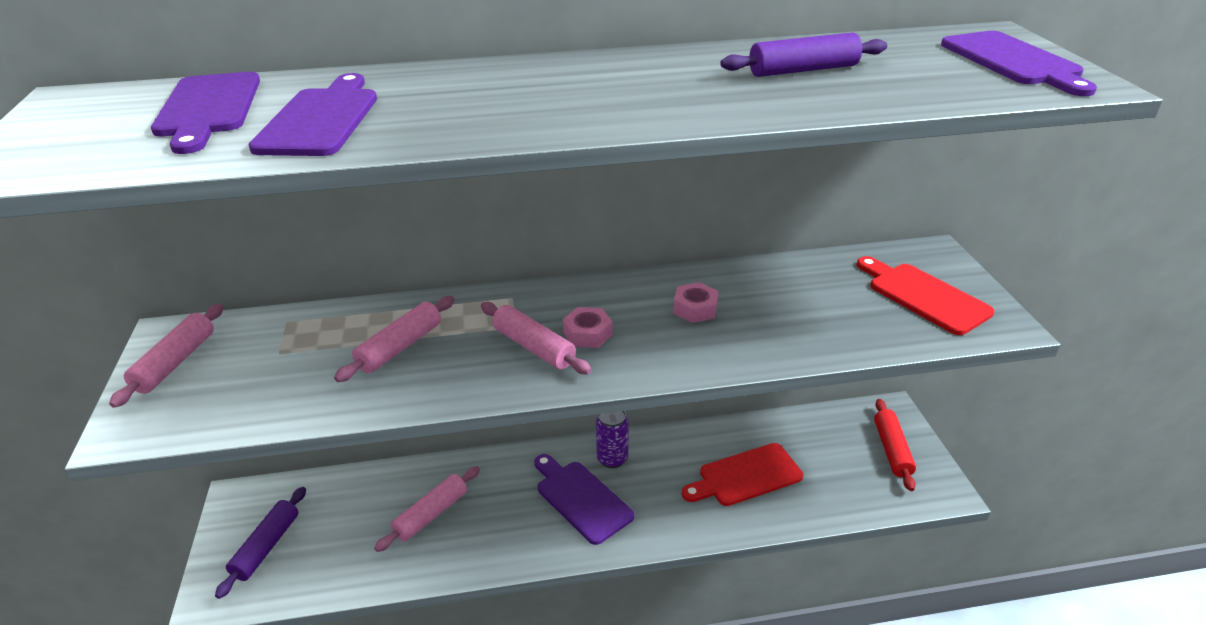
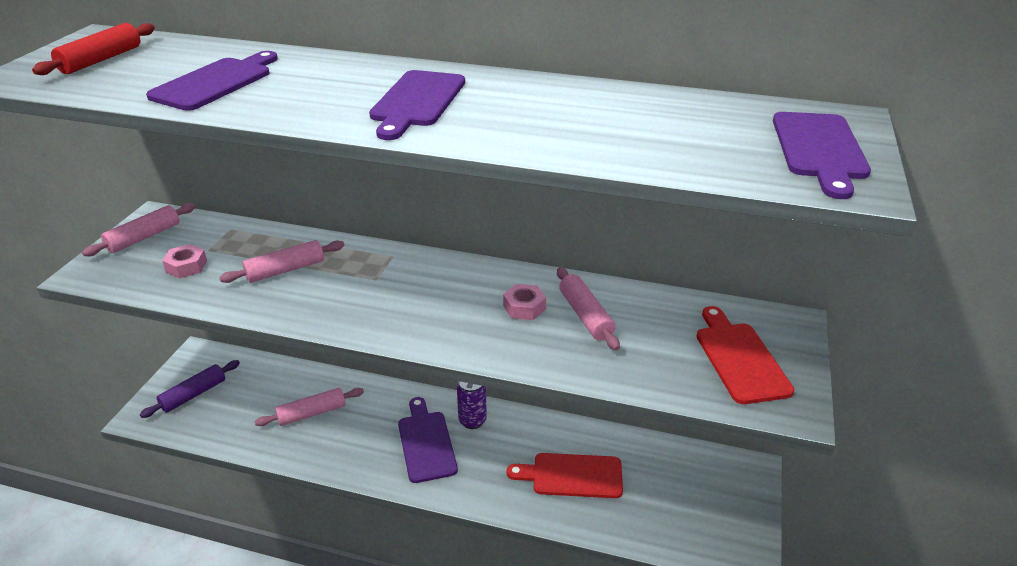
camera: 25 degrees right, 0 degrees up
purple cutting board [151,72,260,154] -> purple cutting board moved to [369,70,465,140]
pink rolling pin [481,302,592,374] -> pink rolling pin moved to [557,267,620,350]
pink nut [563,307,613,348] -> pink nut moved to [162,244,207,278]
purple rolling pin [720,32,887,77] -> none
red rolling pin [874,399,916,491] -> red rolling pin moved to [32,23,155,75]

